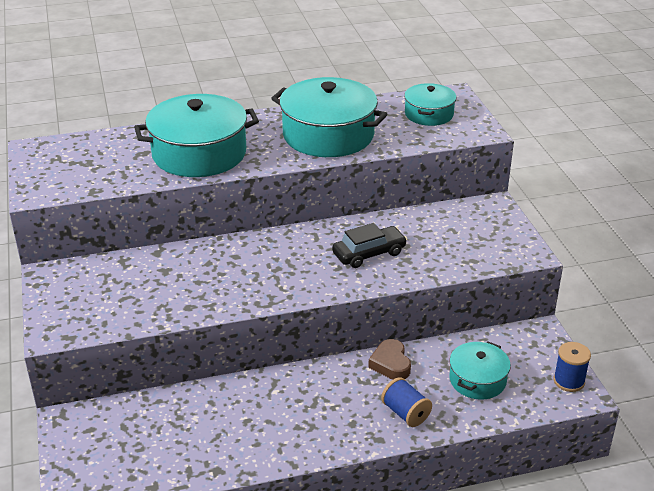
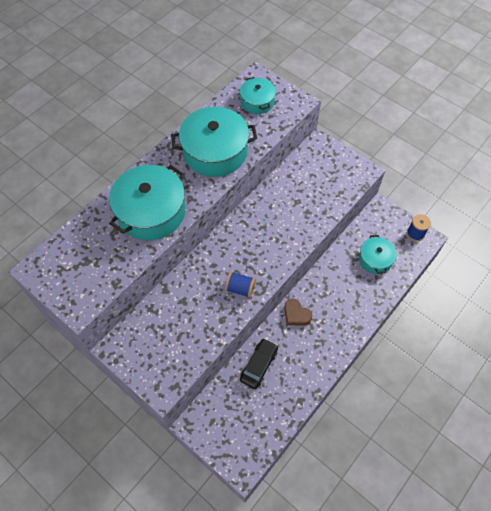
camera: 35 degrees left, 25 degrees up
black car [332,223,407,268] -> black car moved to [240,338,278,389]
brown heart [368,339,411,380] -> brown heart moved to [284,299,312,326]
blue spool [381,377,432,427] -> blue spool moved to [225,271,256,298]

